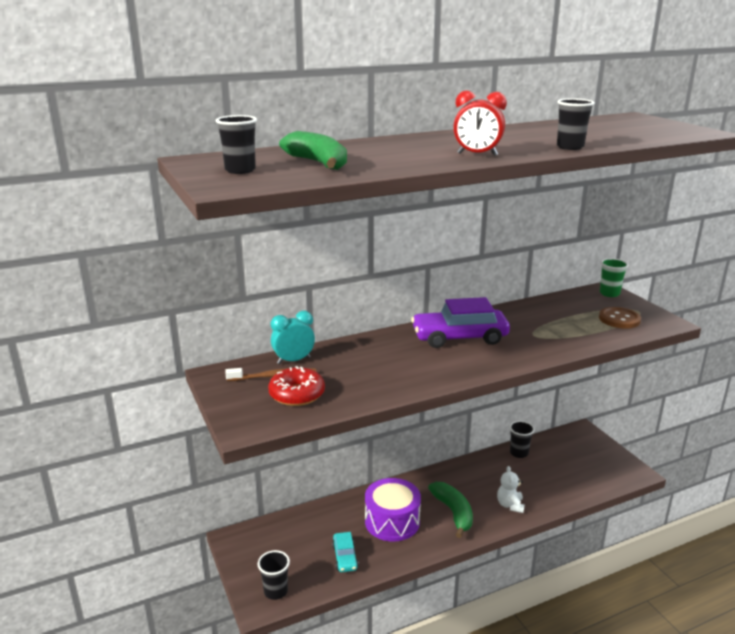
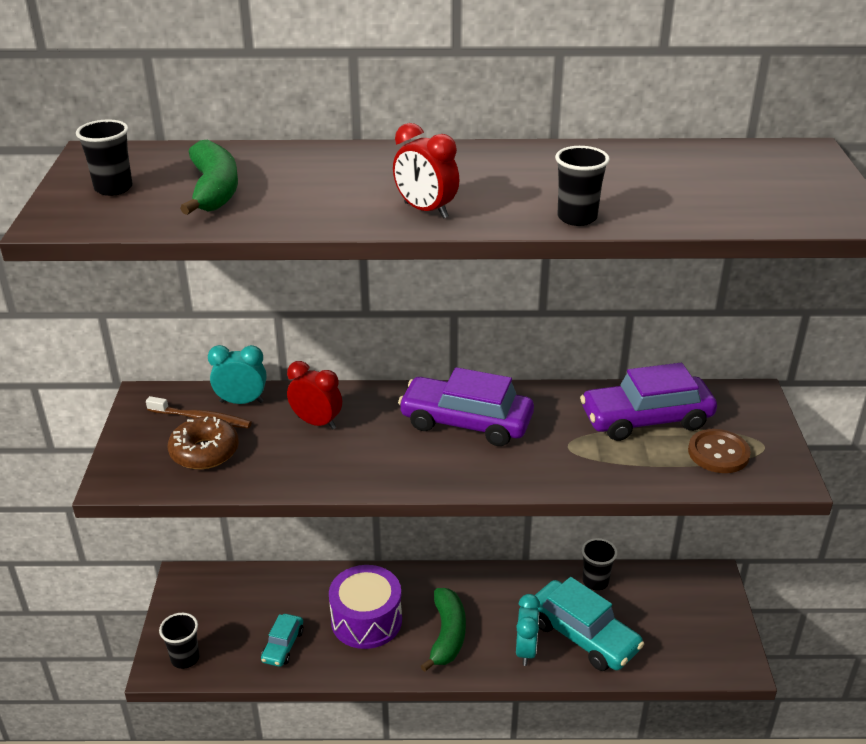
camera: 25 degrees right, 10 degrees up
red donut [268,366,325,406] -> brown donut [168,416,239,469]
white teddy bear [497,466,525,513] -> turquoise clock [516,594,540,666]
green cup [600,258,629,297] -> none
none -> red clock [287,361,342,430]
none -> turquoise car [535,577,644,671]
none -> purple car [580,363,717,441]

